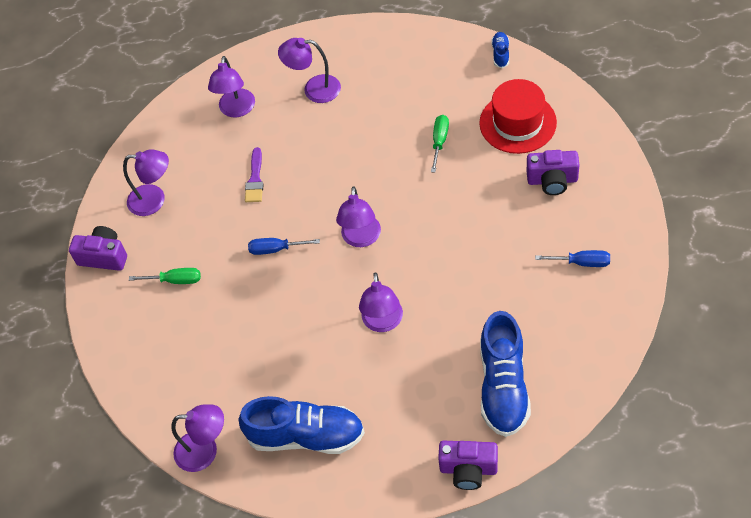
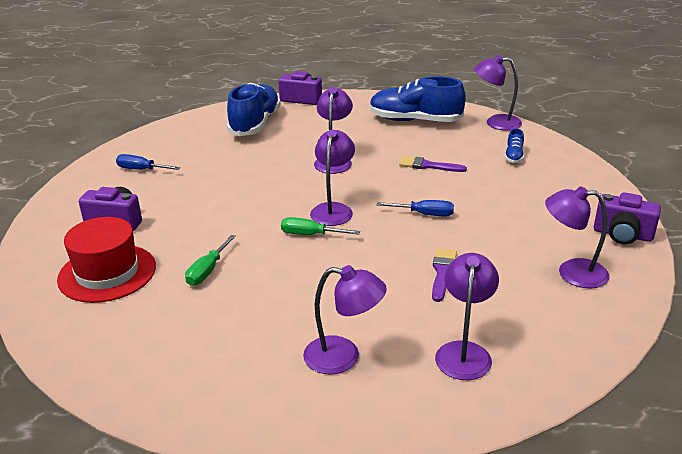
camera: 175 degrees left, 25 degrees down
green screwdriver [129,268,201,284] -> green screwdriver moved to [281,217,360,235]
blue shoe [491,32,509,68] -> blue shoe moved to [505,129,524,163]
none -> purple brush [399,156,467,172]

